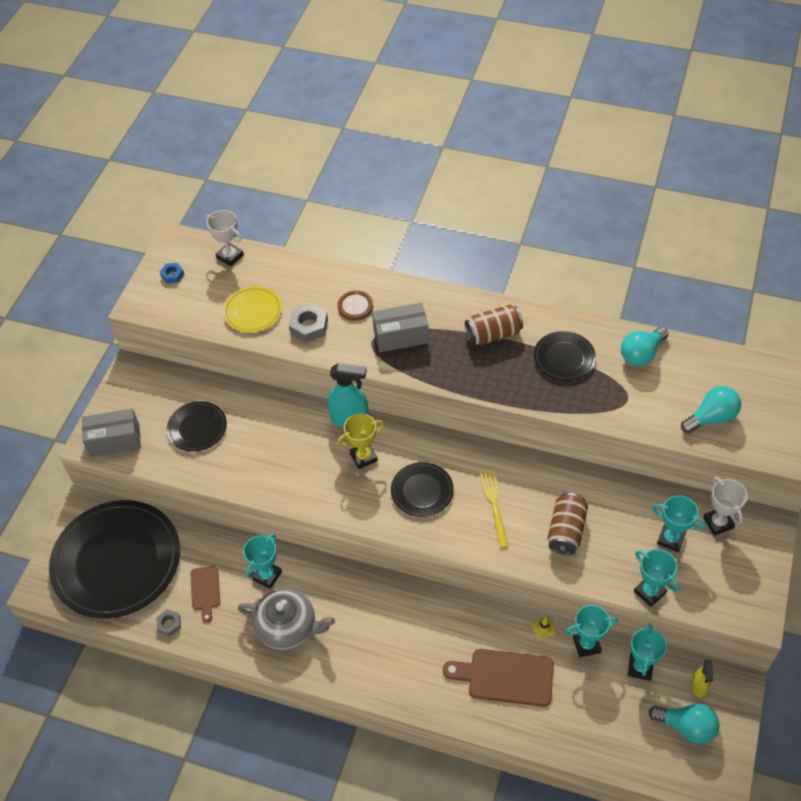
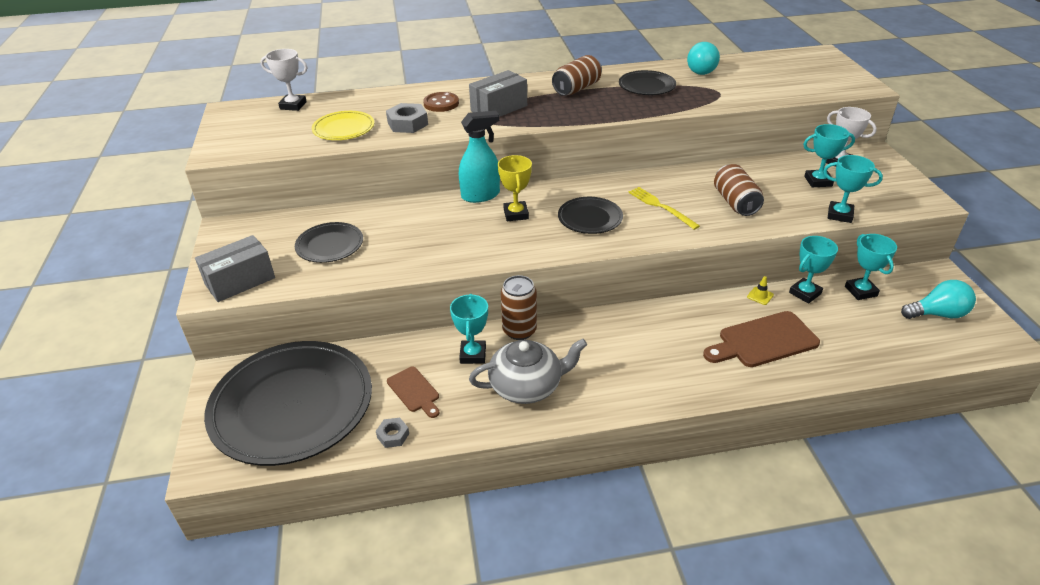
camera: 30 degrees left, 15 degrees down
blue nut [160,263,184,284] -> none
yellow trophy [337,413,384,469] -> yellow trophy turned 45 degrees counterclockwise [498,155,532,221]
turquoise light bulb [681,386,741,433] -> none
yellow spray bottle [691,660,713,698] -> none
none -> brown can [501,275,537,340]

